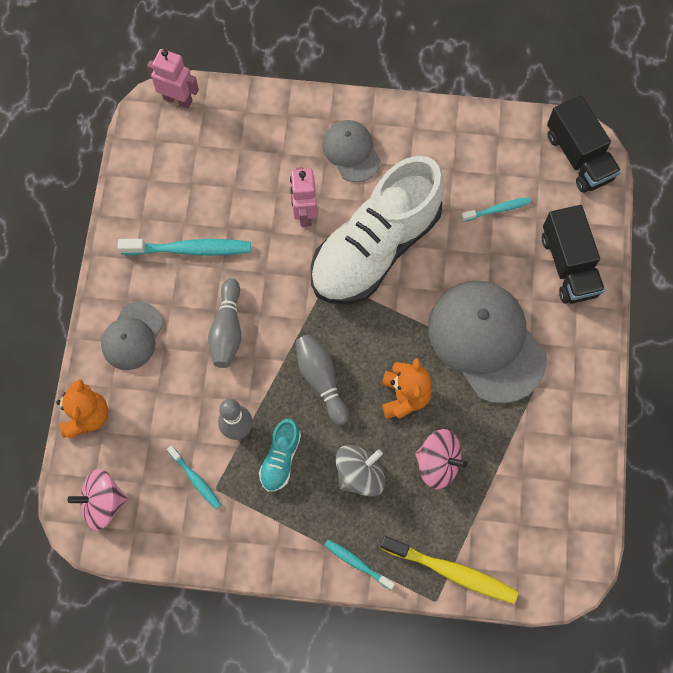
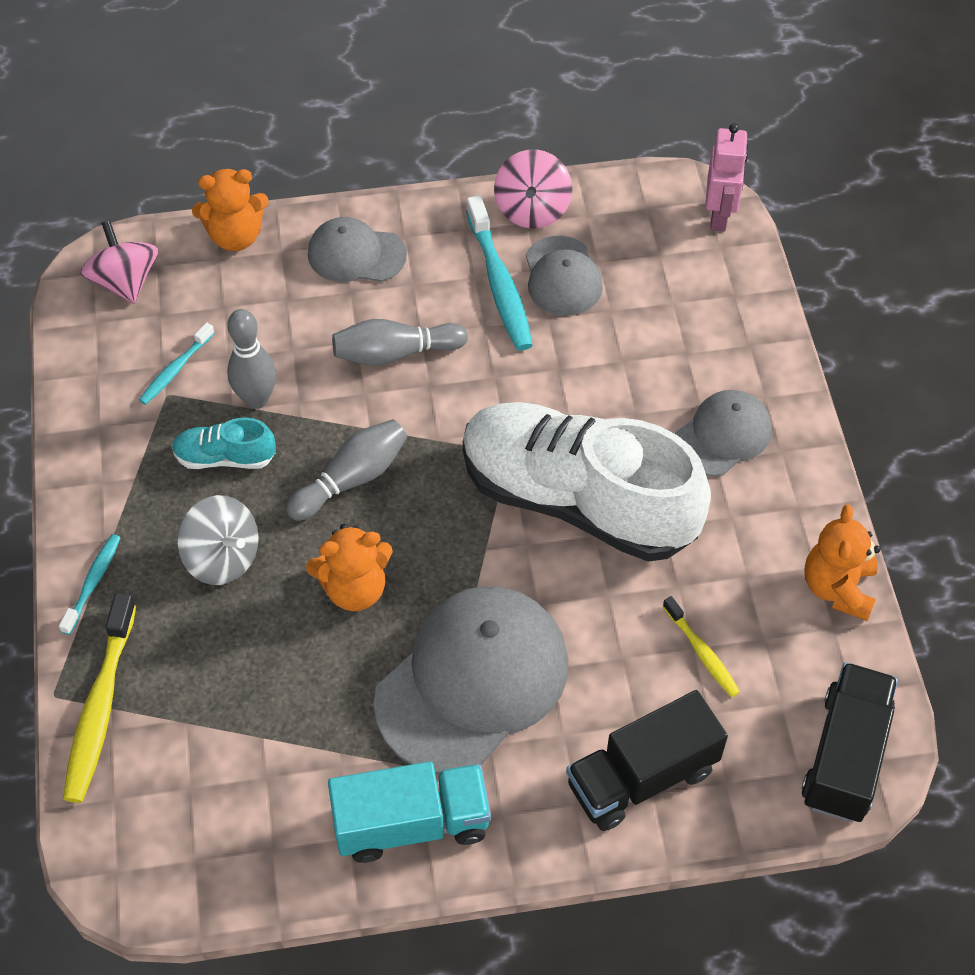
camera: 75 degrees right, 15 degrees down
pink robot [290,167,317,227] -> none
pink spinning top [415,429,467,489] -> pink spinning top moved to [494,149,572,228]
turquoise toothbrush [461,197,531,222] -> yellow toothbrush [663,596,740,697]
black truck [547,95,621,193] -> black truck turned 150 degrees clockwise [802,662,898,822]
none -> turquoise truck [328,761,491,863]
none -> grey cap [526,236,603,316]
none -> orange teddy bear [804,504,881,621]

